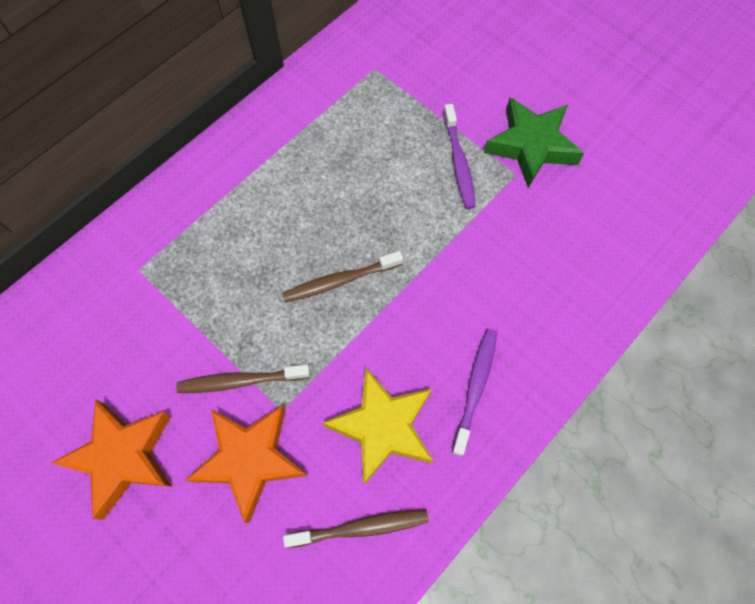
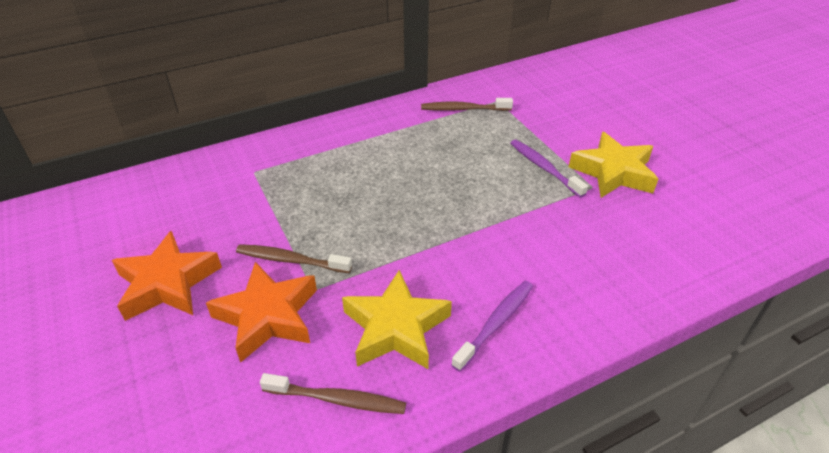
camera: 20 degrees right, 25 degrees down
brown toothbrush [282,251,403,302] -> brown toothbrush moved to [421,98,513,111]
purple toothbrush [443,104,476,209] -> purple toothbrush turned 135 degrees clockwise [510,139,588,198]
green star [484,97,584,188] -> yellow star [569,132,658,198]

